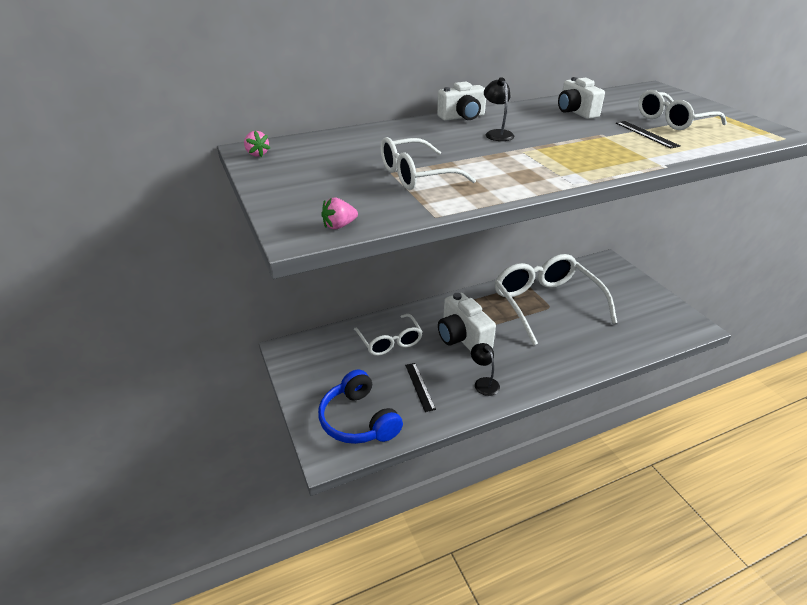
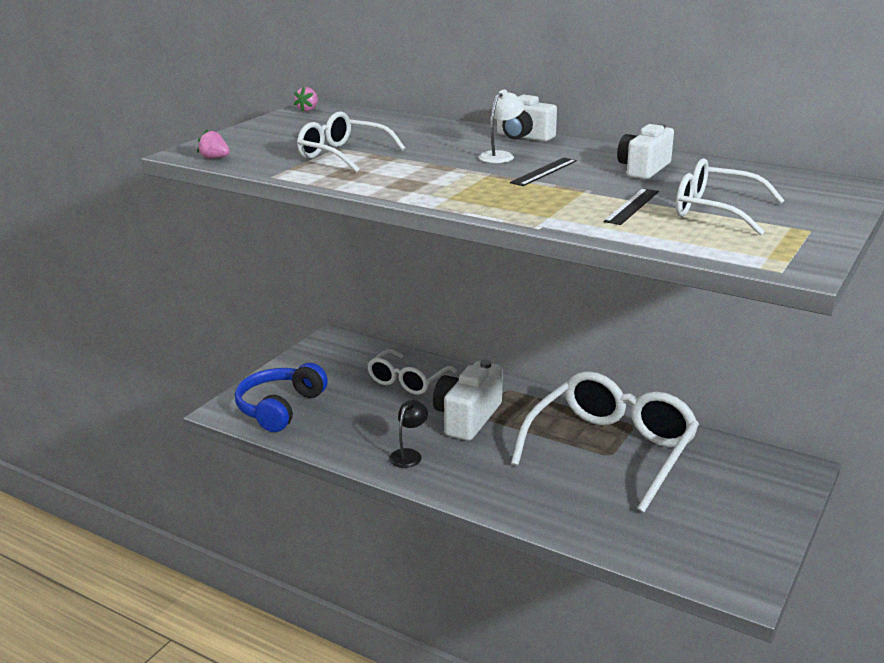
camera: 55 degrees right, 10 degrees down
black ruler [405,363,436,412] -> black ruler moved to [510,158,577,186]
black lamp [484,77,515,141] -> white lamp [479,90,524,163]

